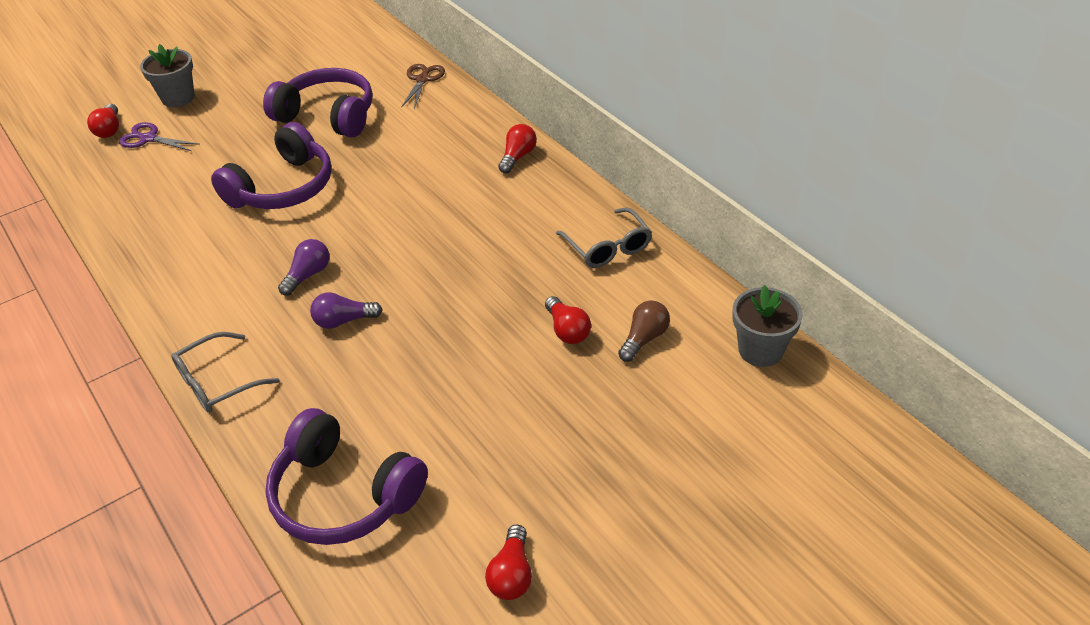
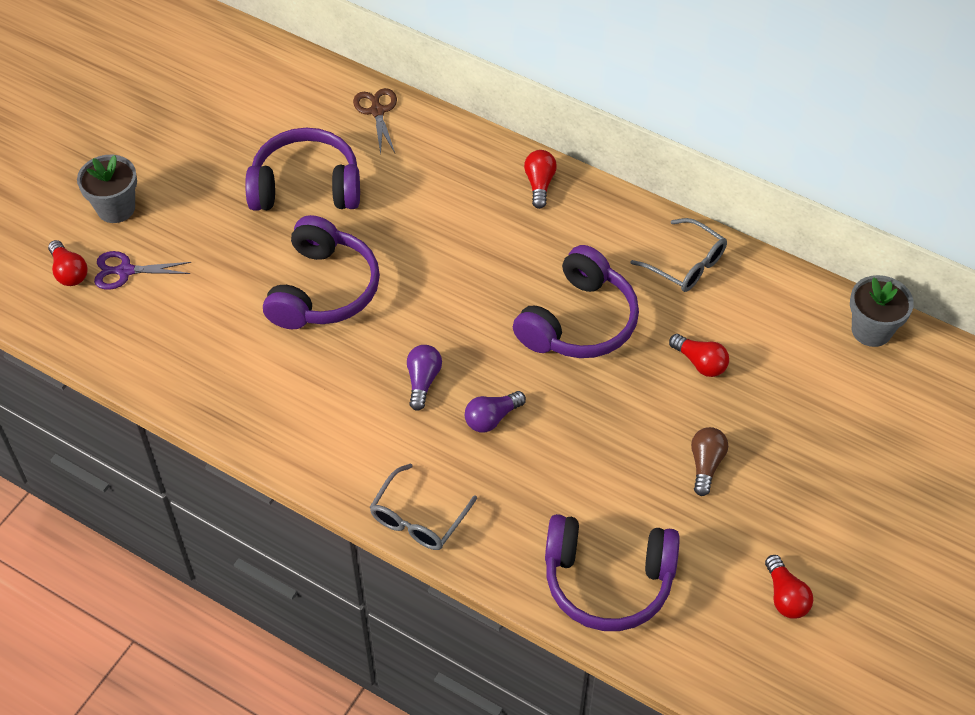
camera: 25 degrees left, 10 degrees up
brown light bulb [618,300,670,362] -> brown light bulb moved to [691,427,728,496]
none -> purple headphones [513,245,639,358]

